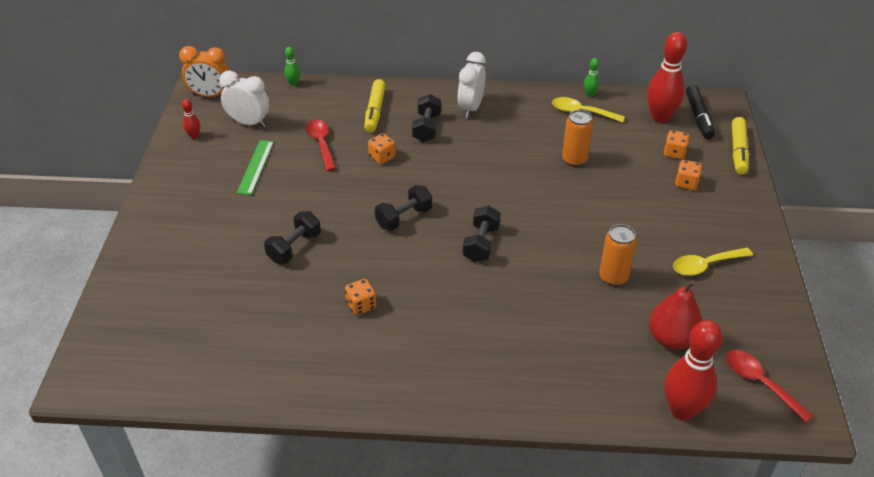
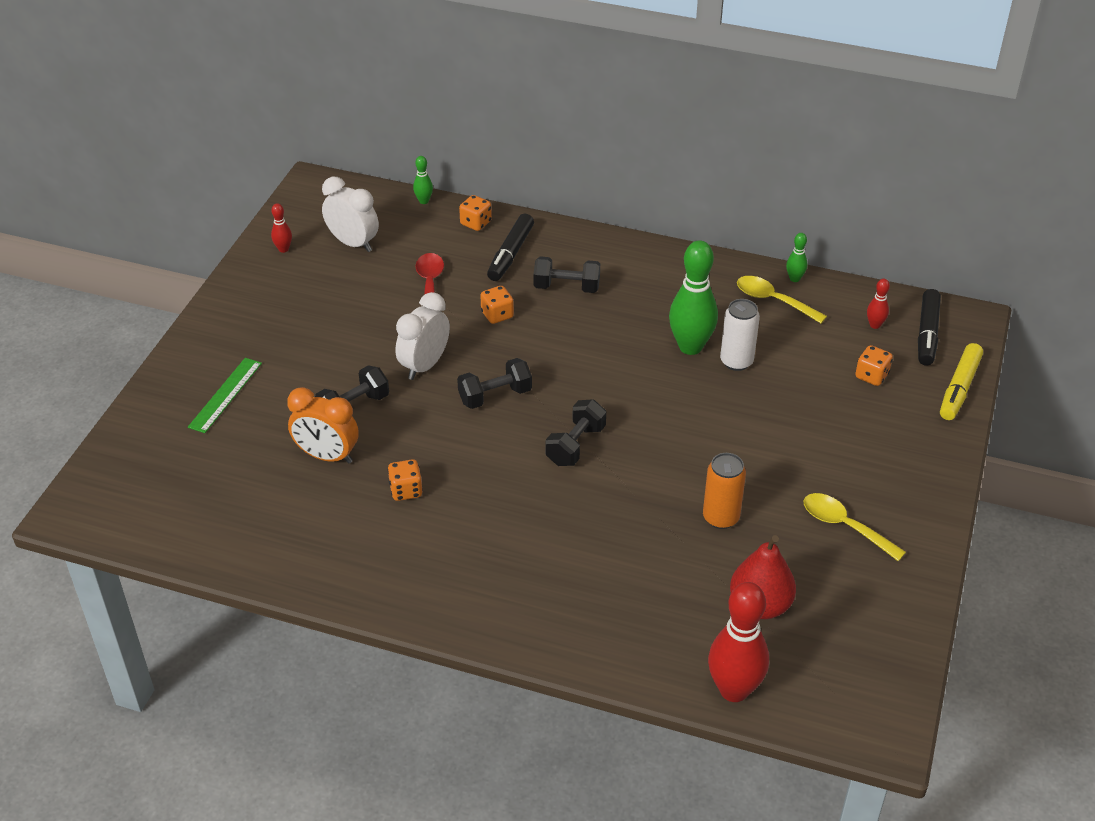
camera: 15 degrees right, 0 degrees up
orange clock [179,46,230,97] -> orange clock moved to [287,387,359,464]
green ruler [237,140,274,195] -> green ruler moved to [188,358,262,433]
yellow marker [364,79,386,133] -> black marker [487,214,534,281]
black dumbbell [412,94,441,142] -> black dumbbell turned 75 degrees clockwise [533,256,600,293]
white clock [458,52,486,118] -> white clock moved to [396,292,450,380]
orange can [562,110,593,167] -> white can [720,299,760,371]
red bowling pin [647,32,687,123] -> red bowling pin [867,279,890,329], size x0.46
yellow spoon [673,247,753,276] -> yellow spoon turned 45 degrees clockwise [804,493,906,561]
orange dice [675,160,702,190] -> orange dice moved to [459,195,492,231]
red spoon [726,350,813,423] -> none
none -> green bowling pin [669,240,718,355]

